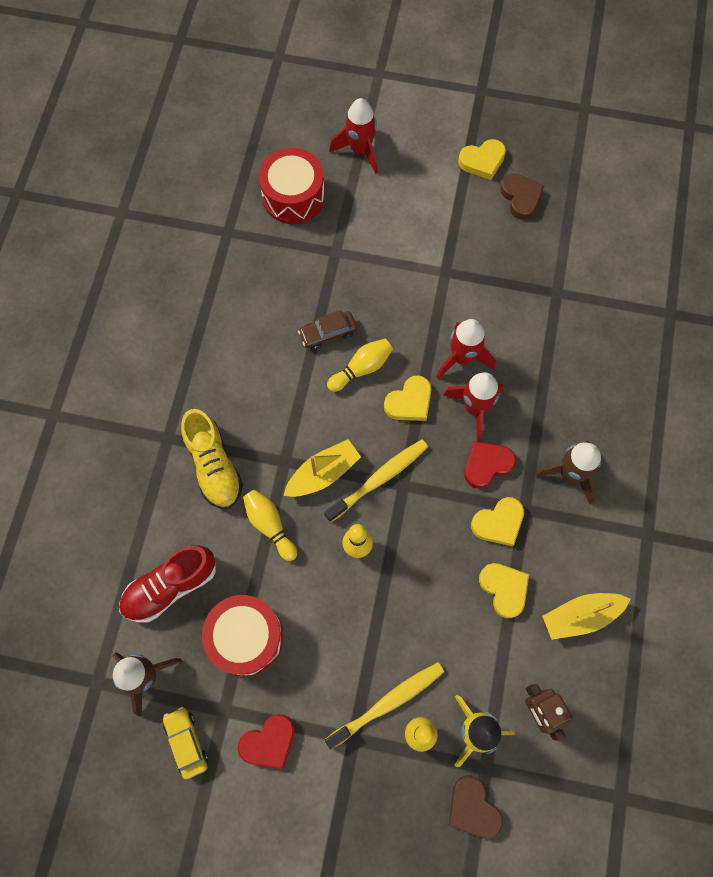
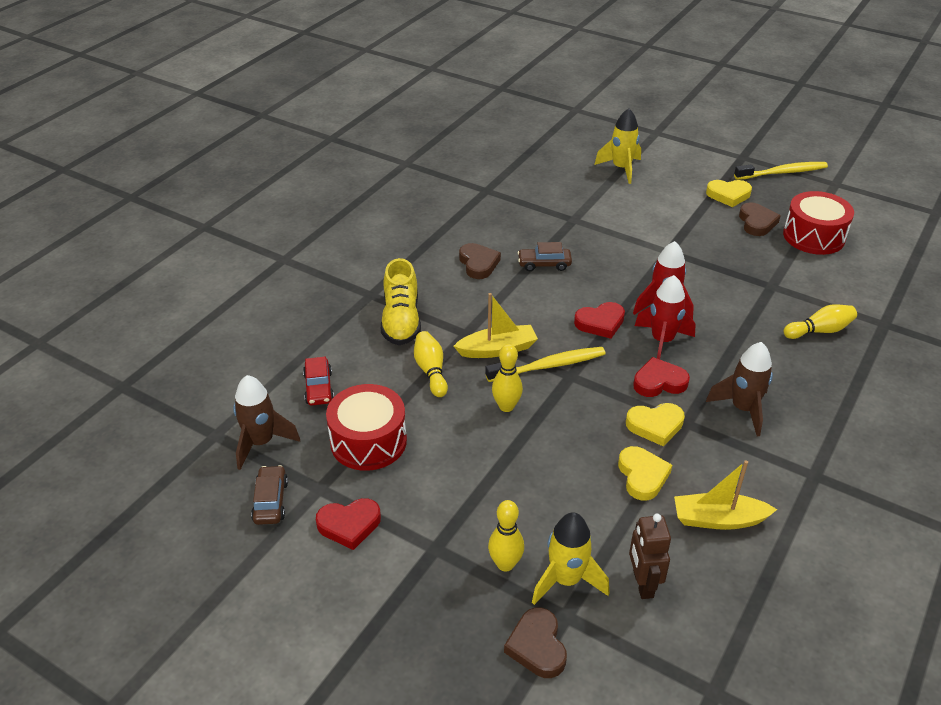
camera: 20 degrees right, 30 degrees down
red shoe [119,545,216,622] -> red car [303,357,334,405]
yellow car [163,707,208,779] -> brown car [251,465,288,525]
red drum [258,148,325,224] -> red drum moved to [783,191,854,255]
yellow toothbrush [325,662,444,749] -> yellow toothbrush moved to [734,162,828,180]
yellow bowling pin [327,339,393,392] -> yellow bowling pin moved to [783,304,857,339]
red rocket [329,98,378,174] -> yellow rocket [594,108,641,184]
yellow heart [384,376,432,421] -> red heart [574,302,625,339]
none -> brown heart [459,243,501,279]

